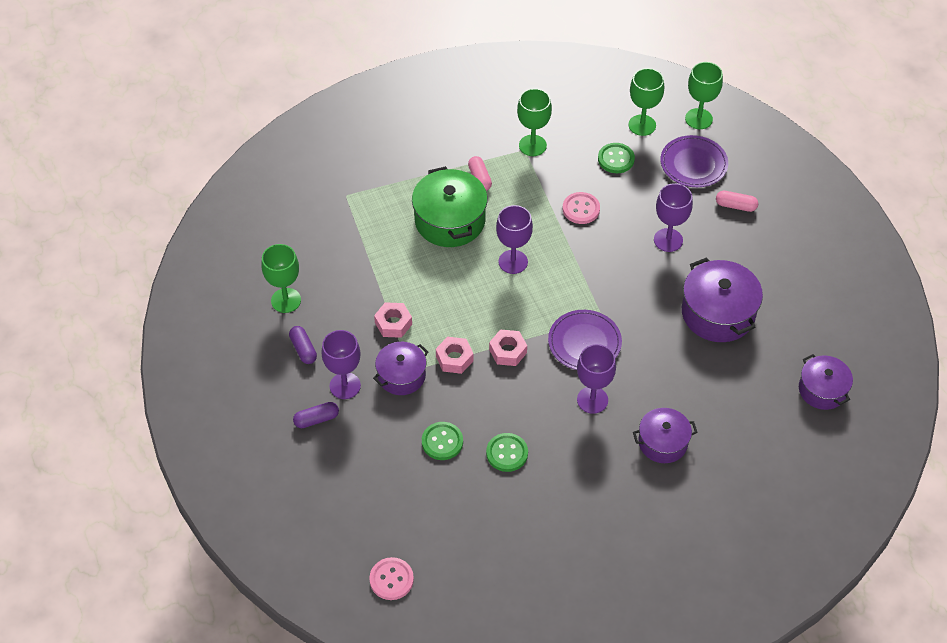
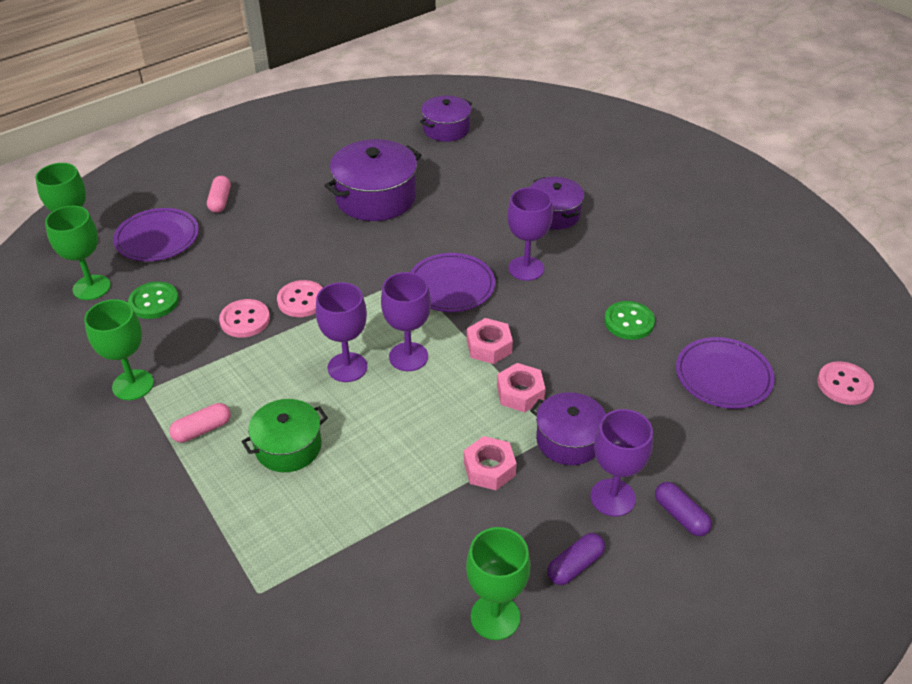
camera: 105 degrees left, 10 degrees down
green pot [412,166,488,247] -> green pot [241,399,328,472], size x0.63
green button [422,422,463,460] -> none
purple goblet [654,183,693,252] -> purple goblet moved to [381,272,431,371]
none -> pink button [277,280,323,317]
none -> purple plate [676,337,775,409]

